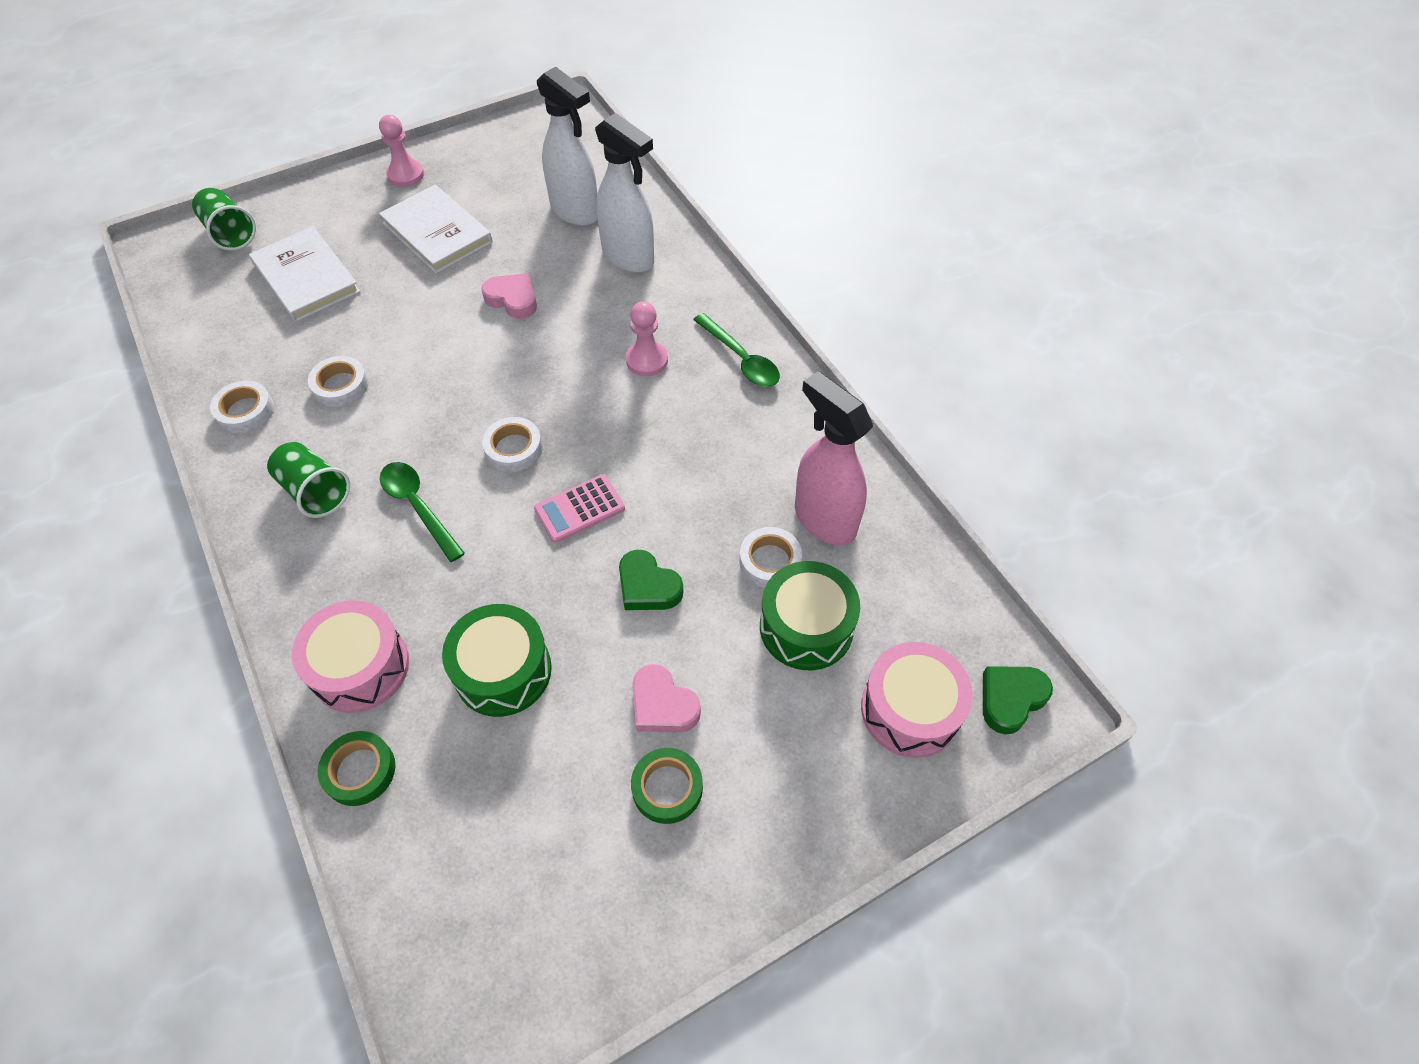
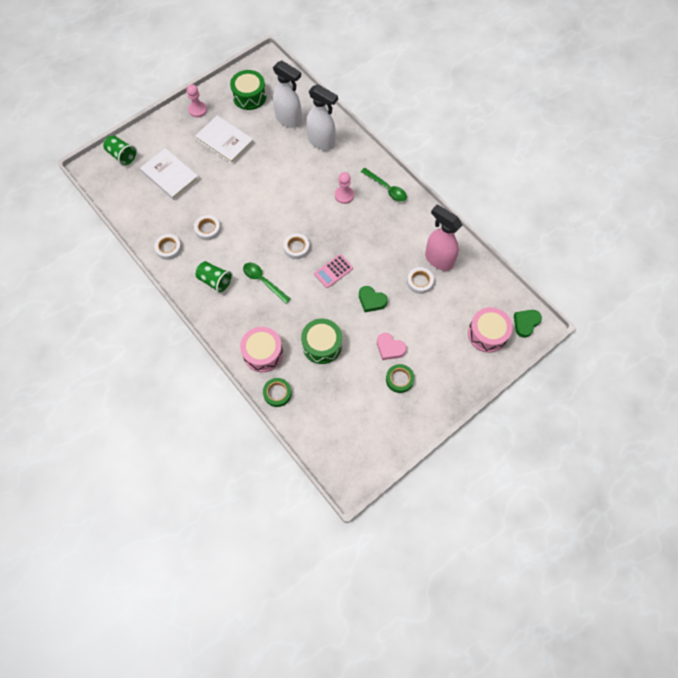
camera: 10 degrees left, 10 degrees up
pink heart [481,273,537,319] -> none
green drum [760,561,860,670] -> green drum moved to [230,70,267,110]

